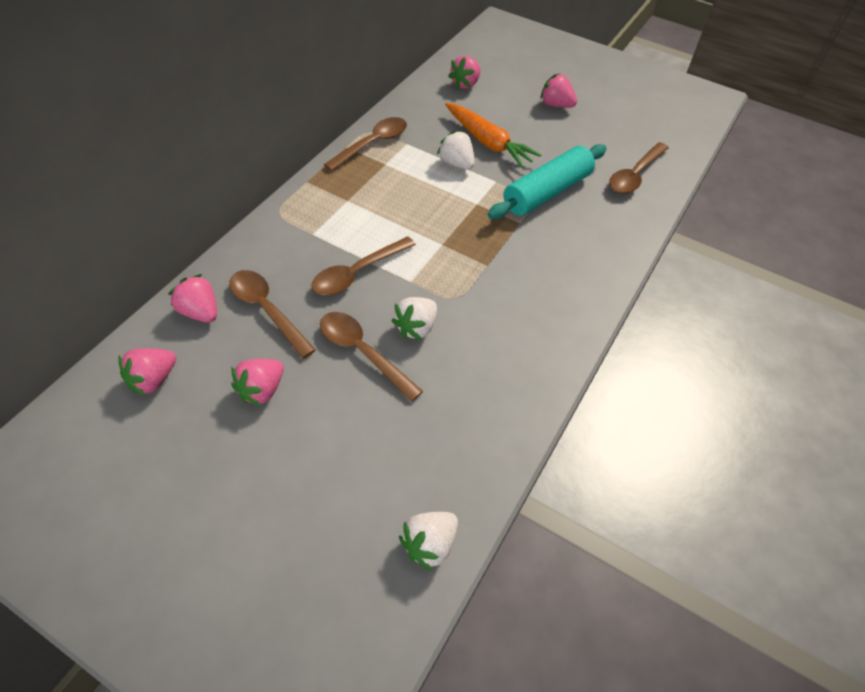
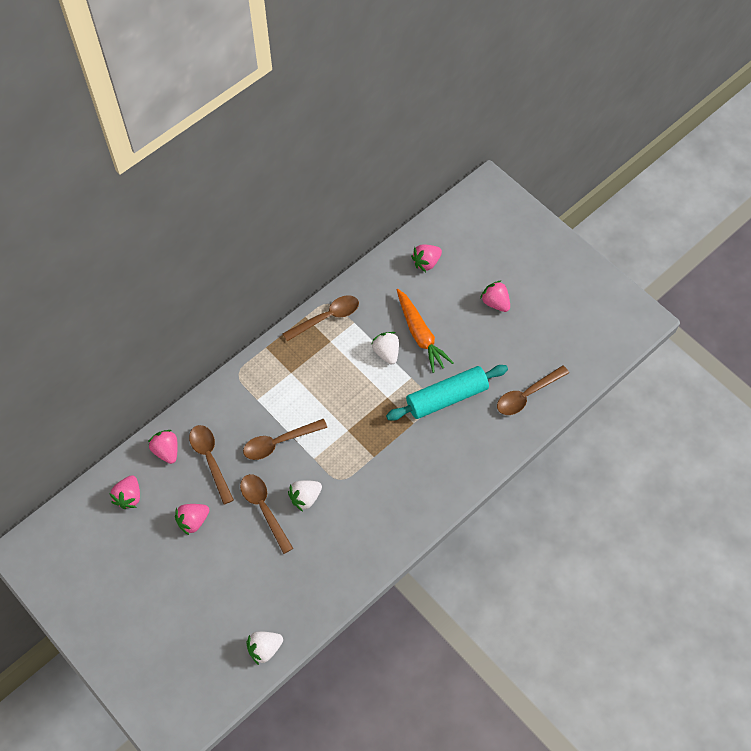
camera: 20 degrees right, 10 degrees up
pink strawberry [118,348,176,396] -> pink strawberry turned 45 degrees counterclockwise [109,475,140,509]

